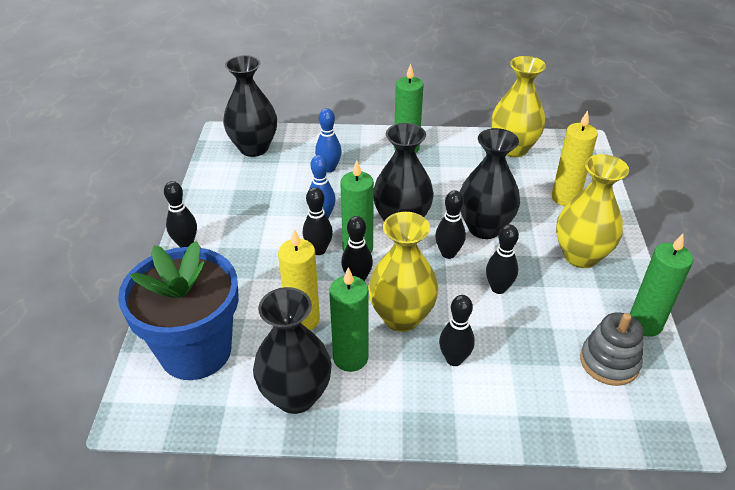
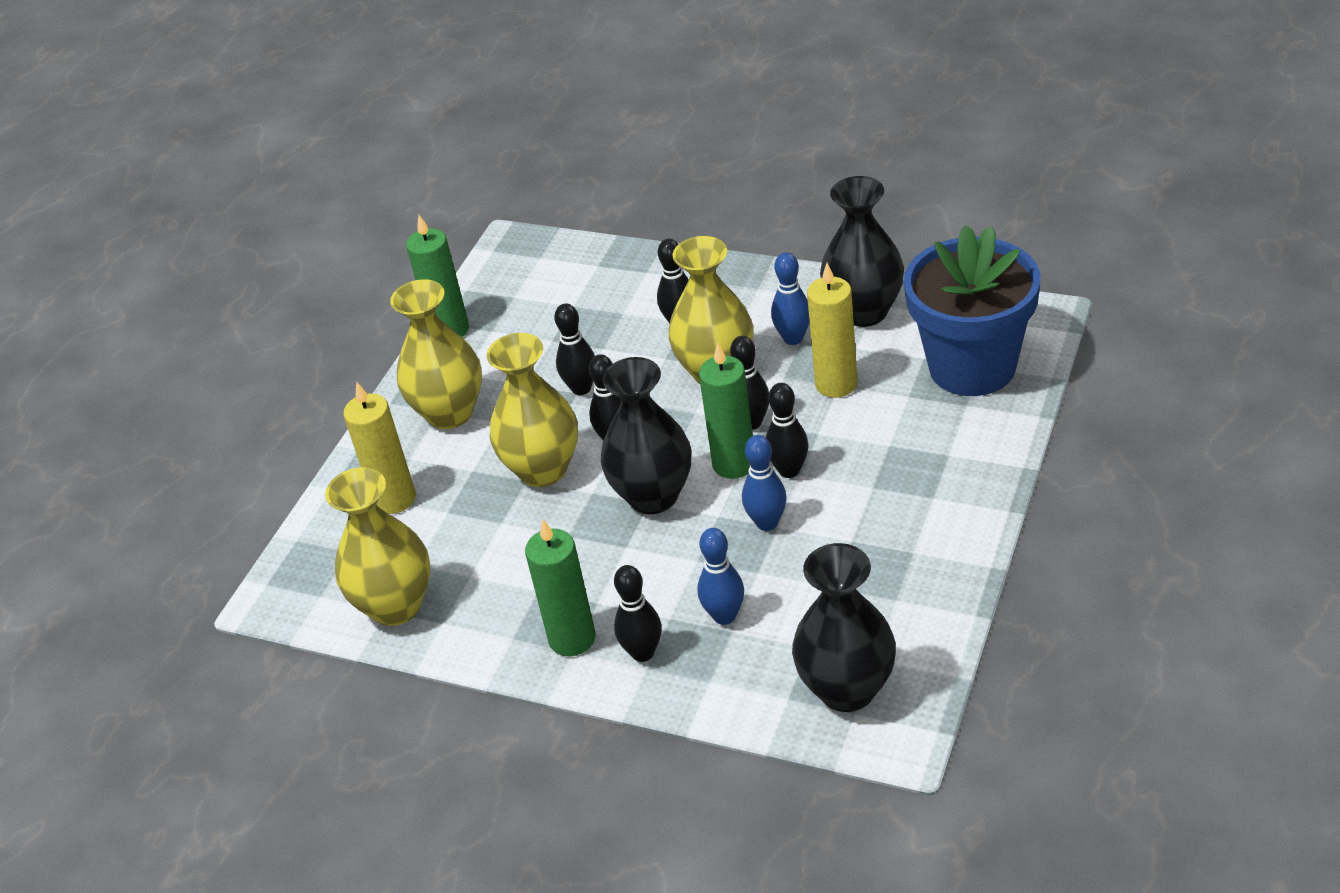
camera: 155 degrees left, 0 degrees up
black bowling pin [164,181,197,248] -> black bowling pin moved to [614,565,662,662]
green candle [329,267,368,372] -> blue bowling pin [771,252,810,345]
black vase [460,128,520,239] -> yellow vase [487,333,578,487]
grey stacking toy [580,312,644,386] -> none

